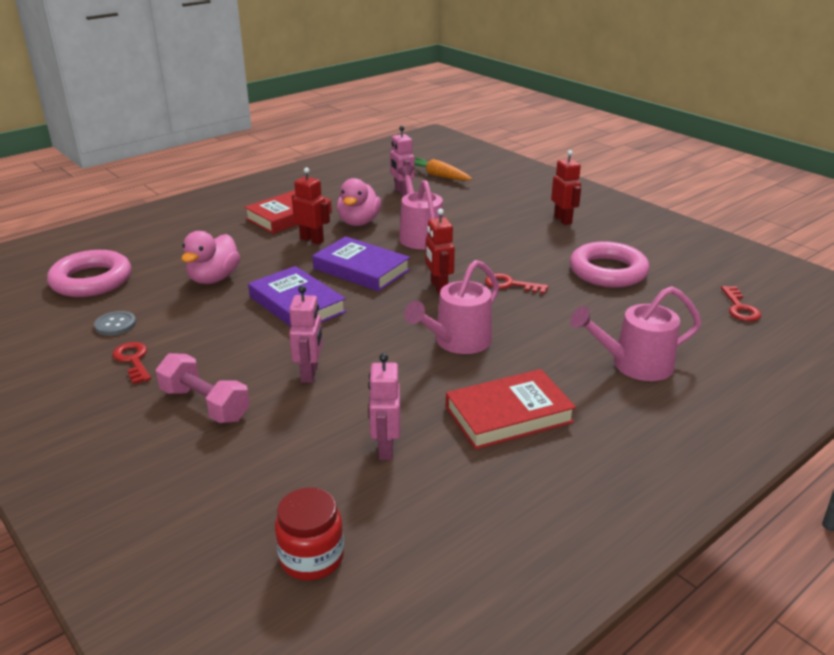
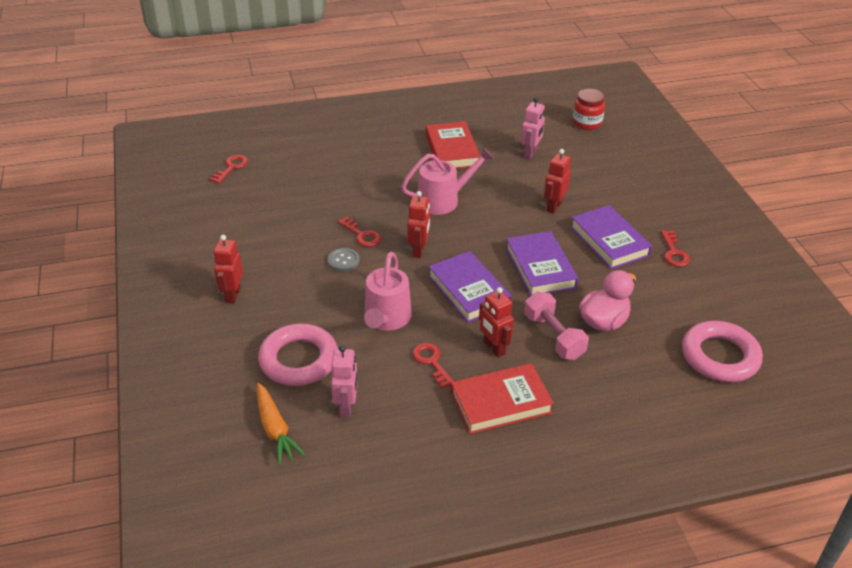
camera: 155 degrees left, 10 degrees up
grey button [94,311,136,336] -> grey button moved to [327,248,359,272]
pink dumbbell [156,353,250,423] -> pink dumbbell moved to [524,291,589,360]
pink robot [289,286,323,383] -> red robot [544,149,571,214]
pink duck [337,178,381,226] -> red key [412,343,454,388]
red book [446,369,576,450] -> red book turned 75 degrees clockwise [426,121,481,169]
pink ring [570,241,650,288] -> pink ring moved to [258,324,338,386]
pink watering can [570,286,701,381] -> none
none -> purple book [570,205,652,269]

